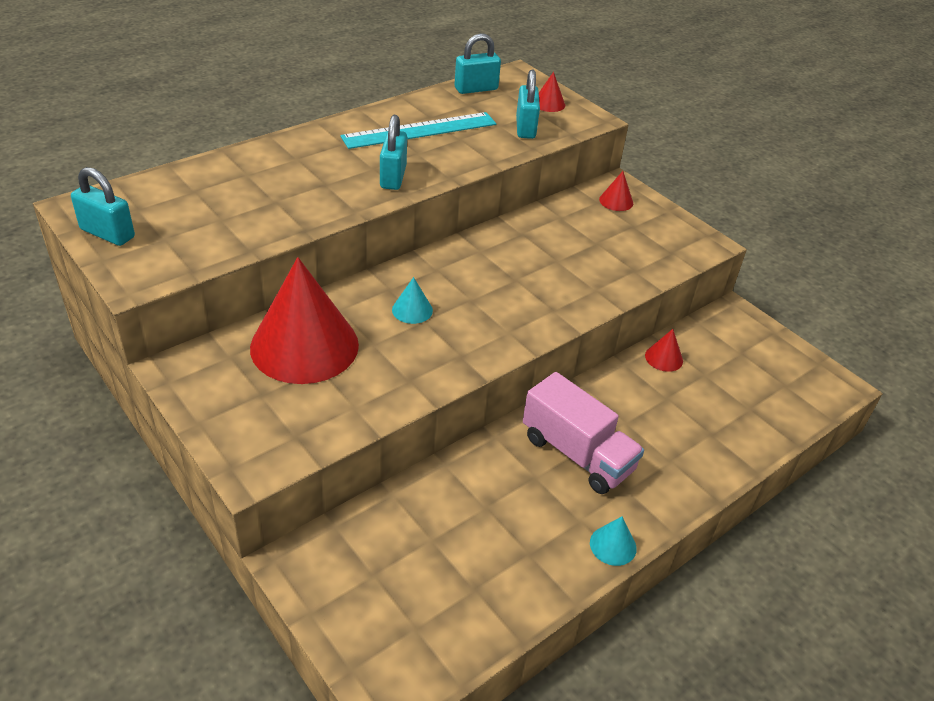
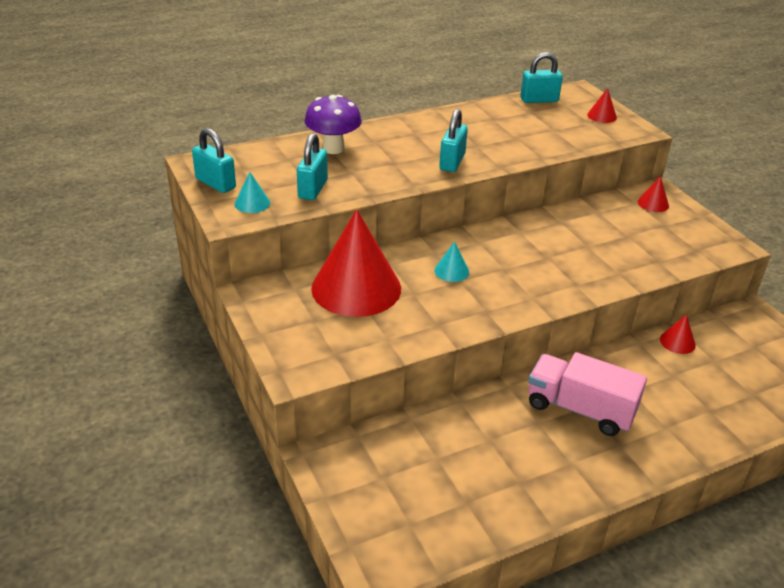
camera: 15 degrees right, 5 degrees down
turquoise ruler [340,112,496,149] -> none
turquoise padlock [516,69,540,139] -> turquoise padlock moved to [297,133,328,200]
pink truck [523,372,644,494] -> pink truck turned 150 degrees clockwise [528,352,647,436]
turquoise cone [590,516,637,566] -> turquoise cone moved to [235,172,270,213]
none -> purple mushroom [304,95,362,154]

